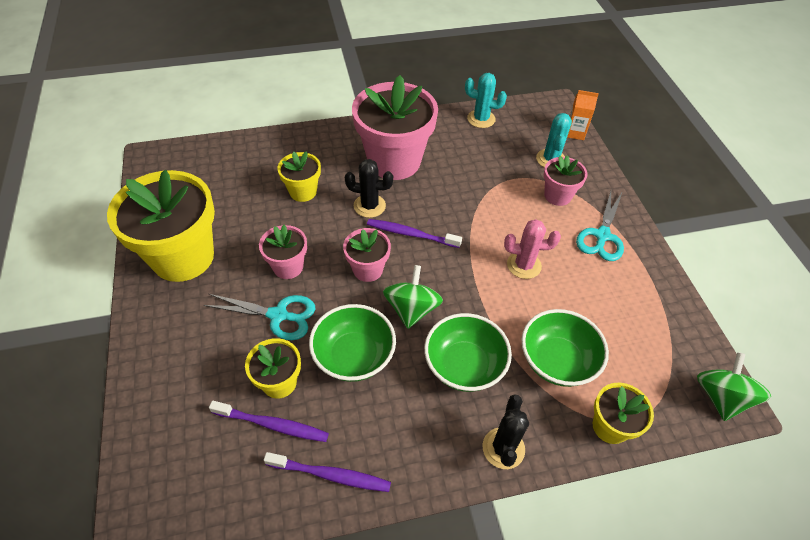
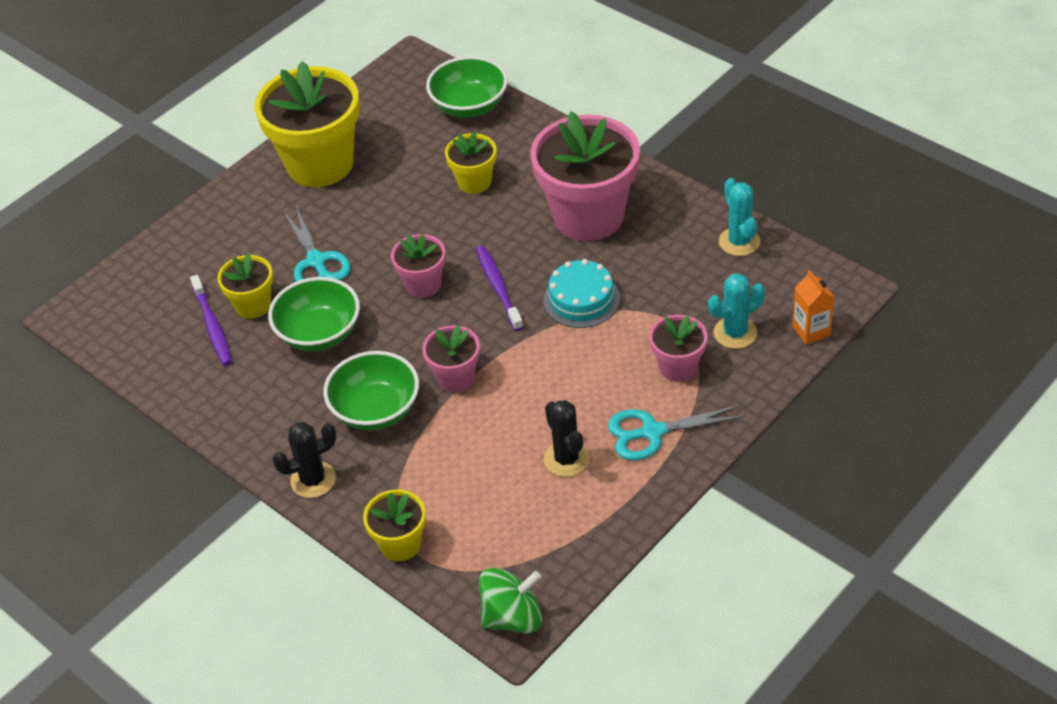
camera: 60 degrees right, 5 degrees down
pink flower pot [259,225,307,279] -> pink flower pot moved to [422,325,480,392]
purple toothbrush [264,452,391,492] -> none
black cactus [345,159,393,218] -> black cactus moved to [544,400,590,477]
green spinning top [383,265,443,329] -> none
pink cactus [504,219,561,279] -> none
green bowl [521,309,609,387] -> green bowl moved to [426,56,508,118]
none -> turquoise cake [544,259,620,328]

